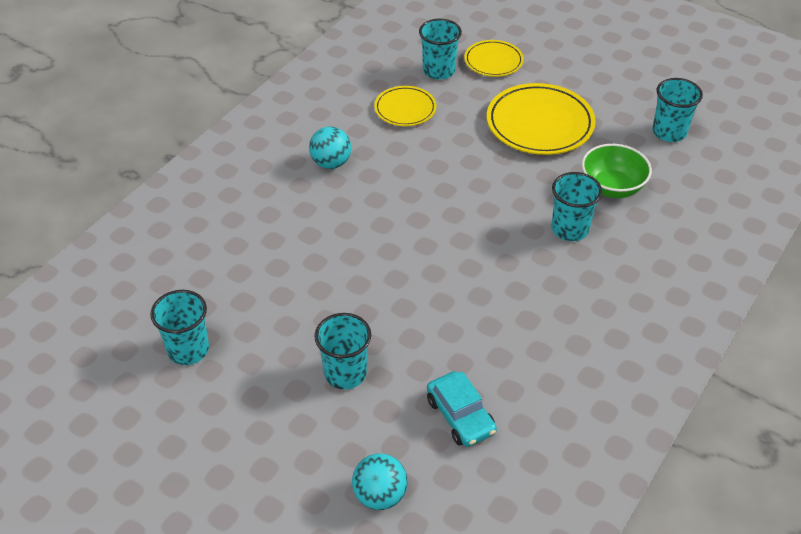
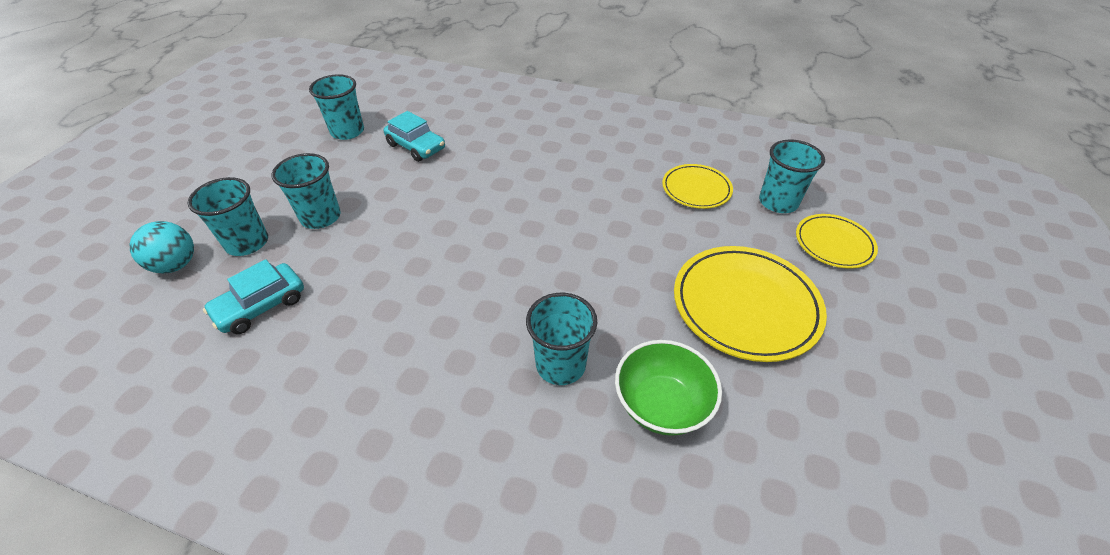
camera: 75 degrees right, 0 degrees up
turquoise ball [309,127,351,169] -> none
turquoise cup [653,78,703,142] -> turquoise cup moved to [187,177,268,256]
none -> turquoise car [384,111,445,162]

